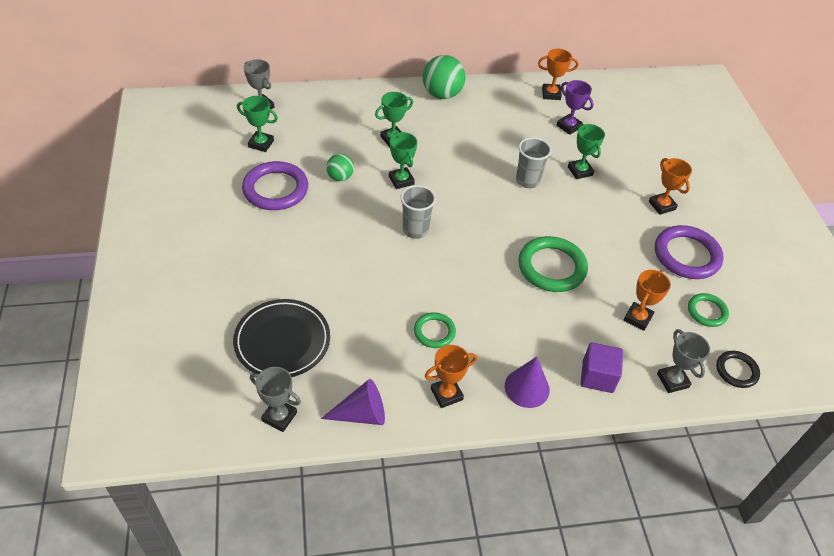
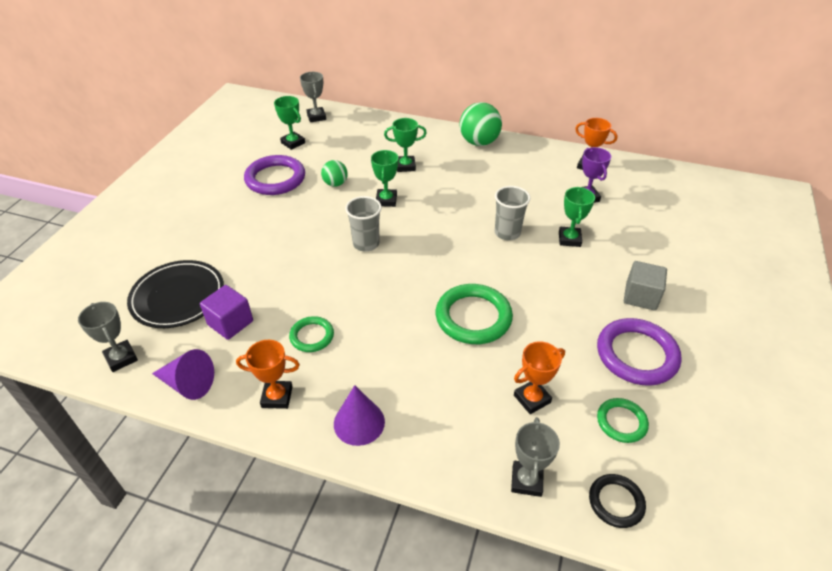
camera: 30 degrees right, 5 degrees down
purple cube [580,342,623,393] -> purple cube moved to [200,285,253,340]
orange trophy [649,158,692,215] -> grey cube [624,261,667,311]

